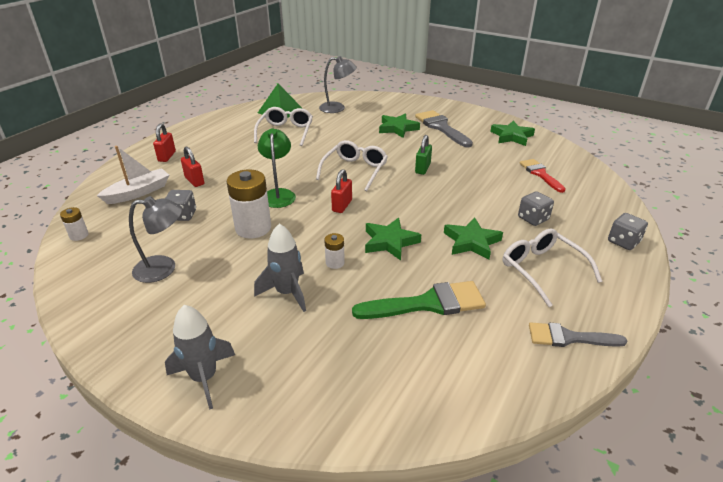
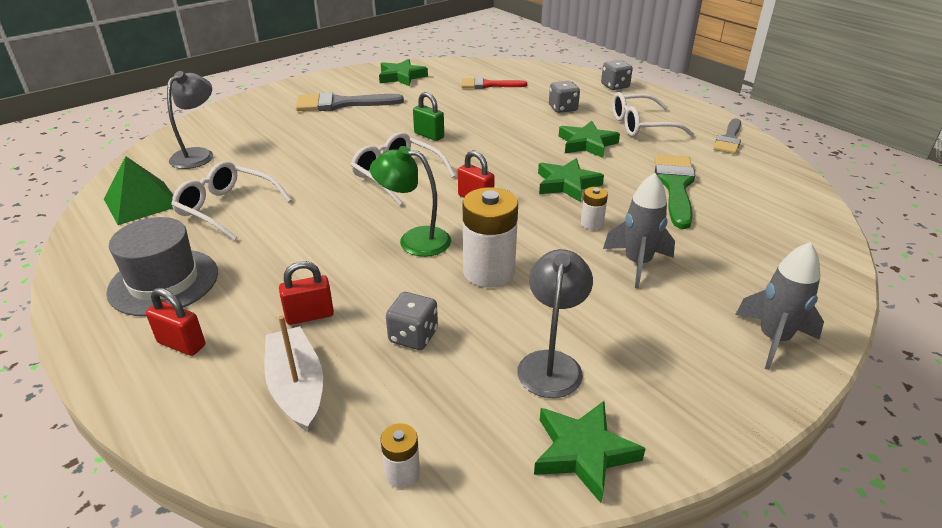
camera: 70 degrees left, 0 degrees up
green star [379,113,420,138] -> green star moved to [534,401,646,503]
none -> grey hat [106,217,218,316]

